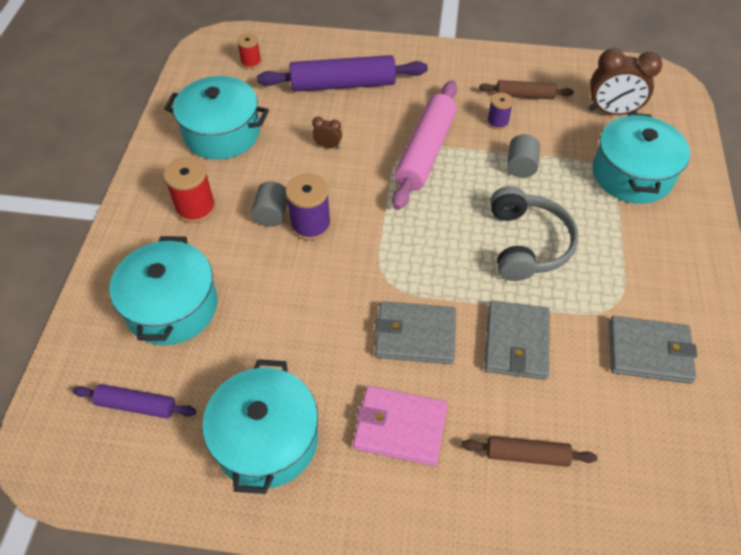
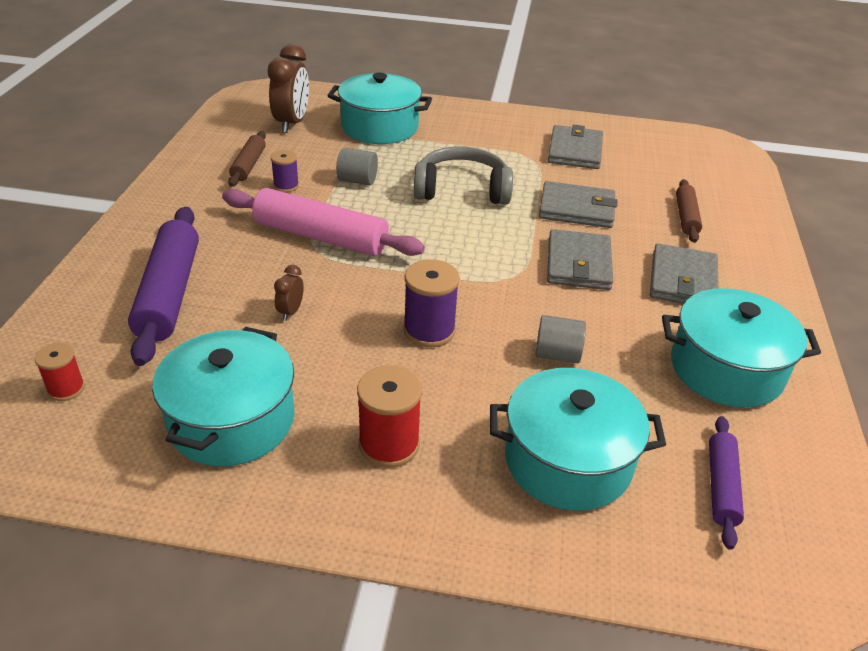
camera: 90 degrees left, 15 degrees down
grey cylinder [251,181,288,227] -> grey cylinder moved to [535,315,586,363]
pink wallet [353,386,448,466] -> grey wallet [650,243,719,304]

